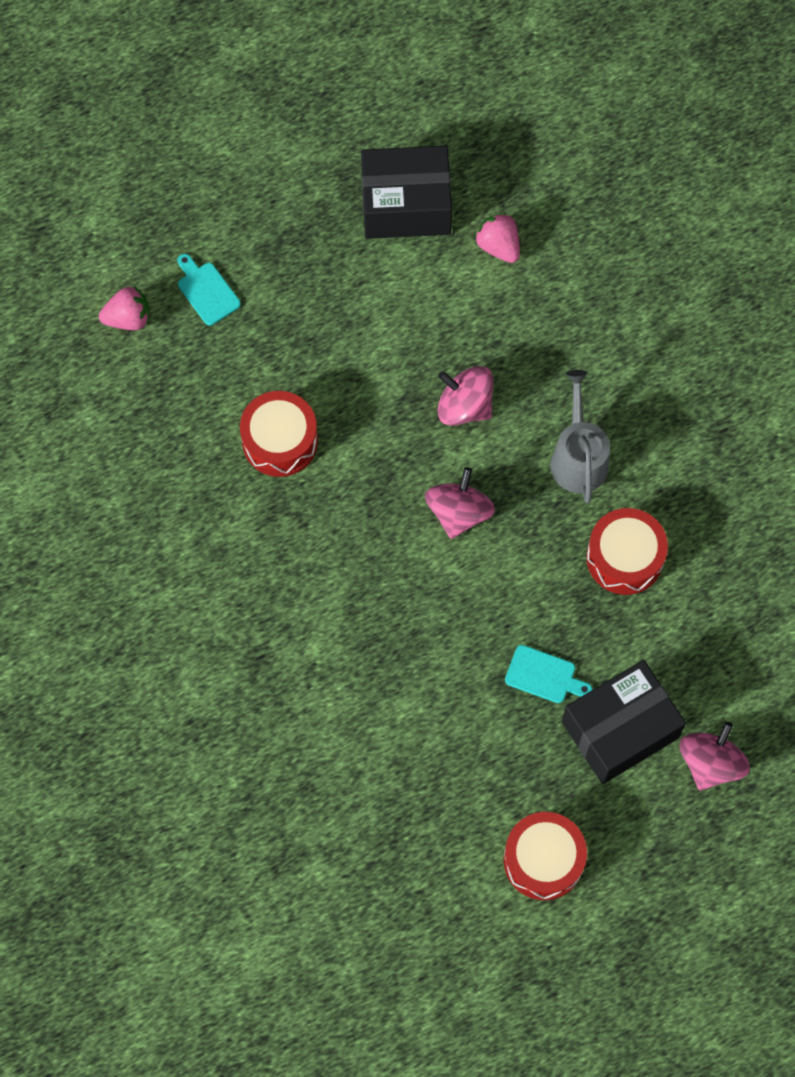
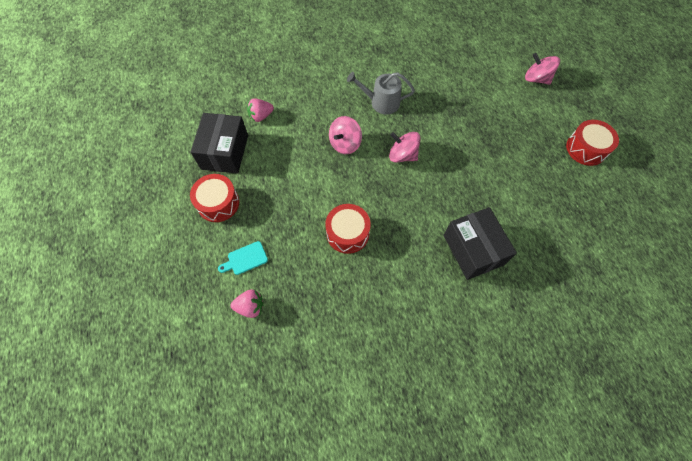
camera: 80 degrees left, 5 degrees down
pink strawberry [99,286,150,330] -> pink strawberry turned 90 degrees clockwise [230,289,263,318]
turquoise cutting board [505,645,592,703] -> none
black box [562,660,686,784] -> black box moved to [444,207,517,280]
red drum [586,508,668,595] -> red drum moved to [190,174,239,222]

